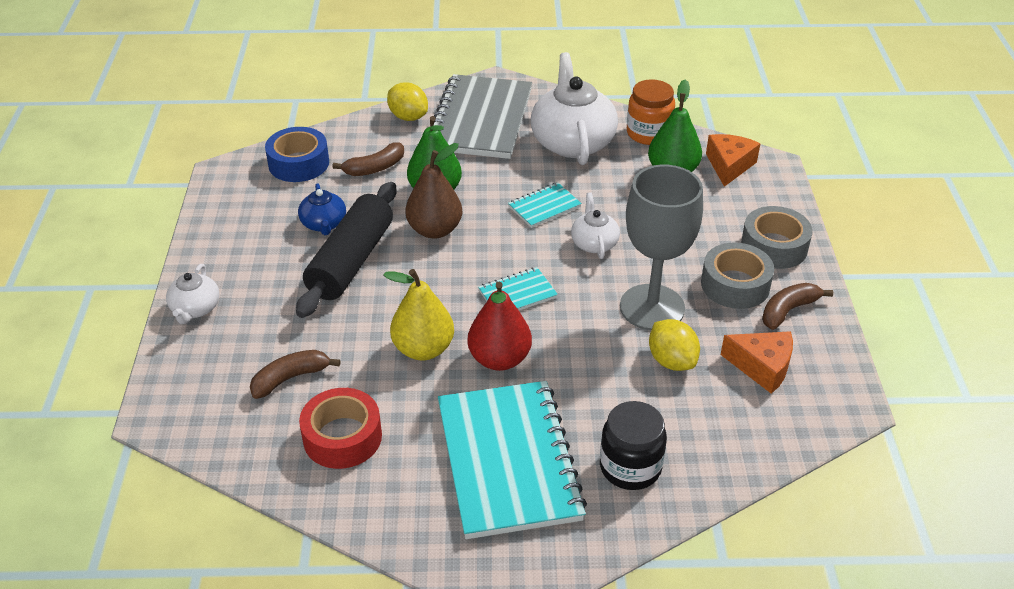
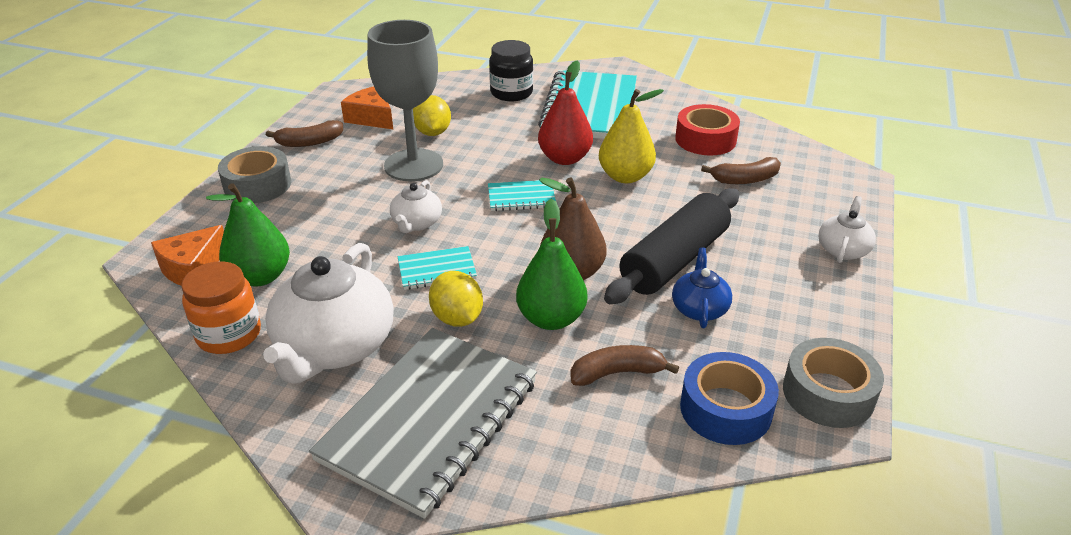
camera: 160 degrees left, 5 degrees down
yellow lemon [387,82,428,121] -> yellow lemon moved to [429,271,483,327]
grey tape [701,242,774,309] -> grey tape moved to [783,338,884,428]

